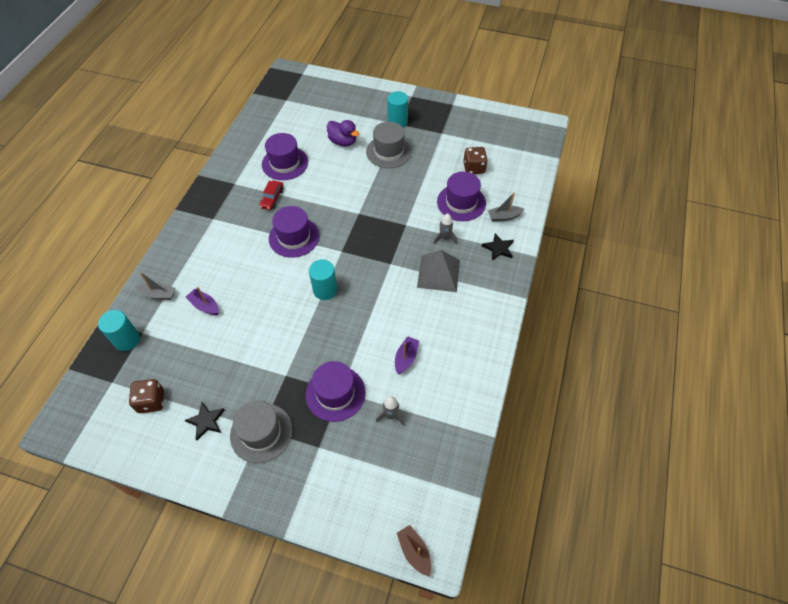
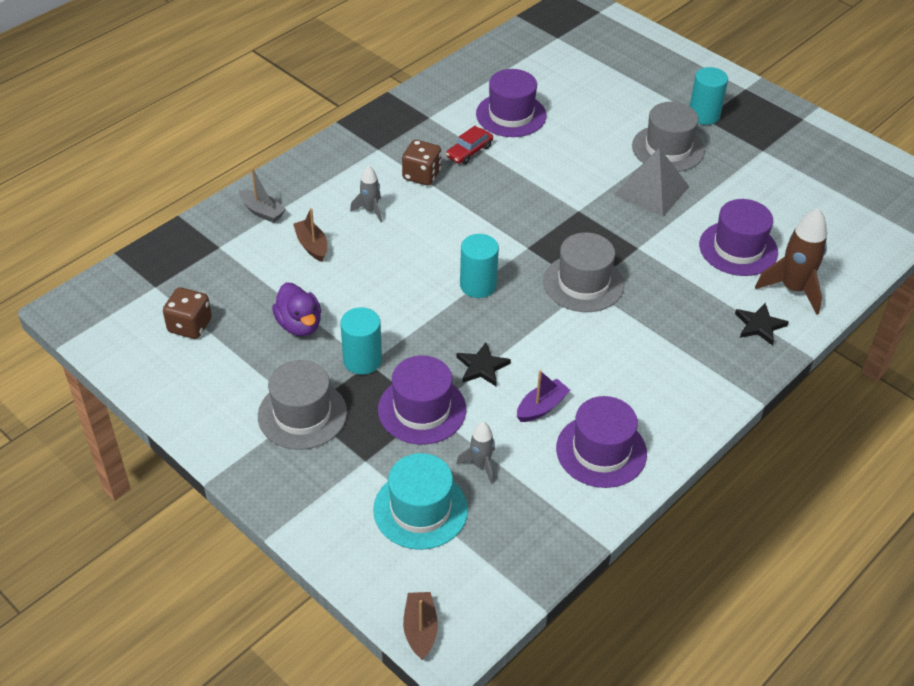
camera: 25 degrees right, 10 degrees down
turquoise cylinder [98,310,140,351] -> turquoise cylinder moved to [340,307,382,375]
black star [185,402,225,440] -> black star moved to [457,343,511,386]
purple boat [186,287,219,315] -> brown boat [293,208,327,262]
purple hat [269,206,320,258] -> purple hat moved to [556,396,647,488]
purple duck [327,120,359,147] -> purple duck moved to [272,283,321,336]
grey pyramid [417,250,460,292] -> grey pyramid moved to [614,147,689,217]
grey rocket [433,213,457,244] -> grey rocket moved to [350,166,382,222]
brown dice [463,147,488,174] -> brown dice moved to [402,140,441,186]
grey boat [488,192,524,222] -> brown rocket [755,208,827,315]
none -> turquoise hat [373,453,468,550]
none -> grey hat [543,233,624,312]

